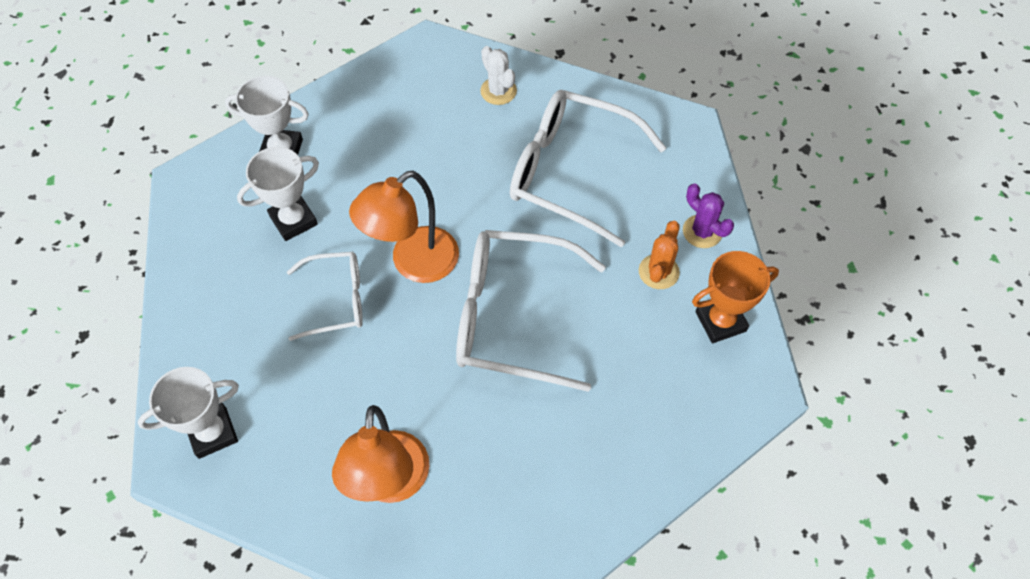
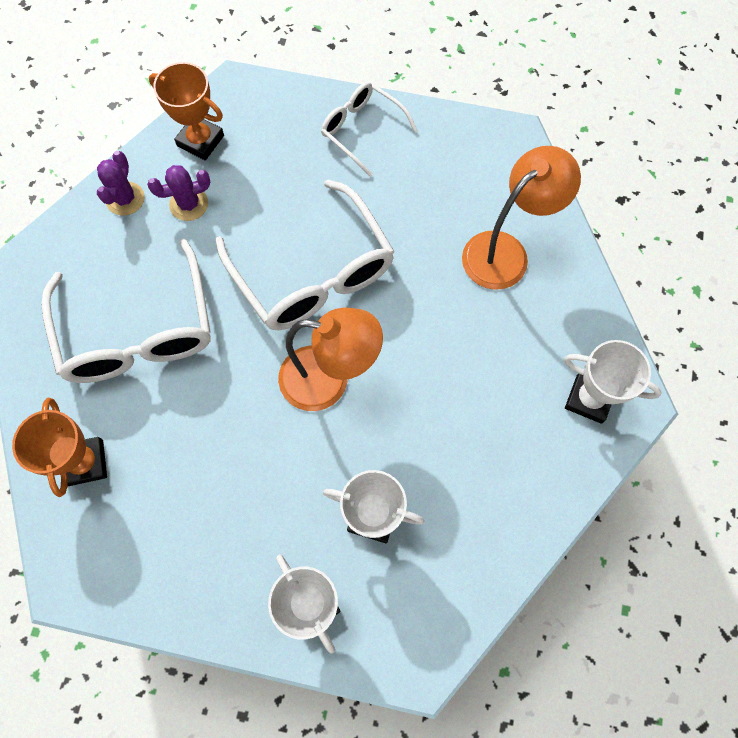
camera: 130 degrees left, 10 degrees up
white glasses [287,252,363,341] -> white glasses moved to [321,82,418,177]
white cactus [480,46,517,105] -> orange trophy [12,398,107,497]
orange cactus [639,221,680,289] -> purple cactus [147,165,210,221]

